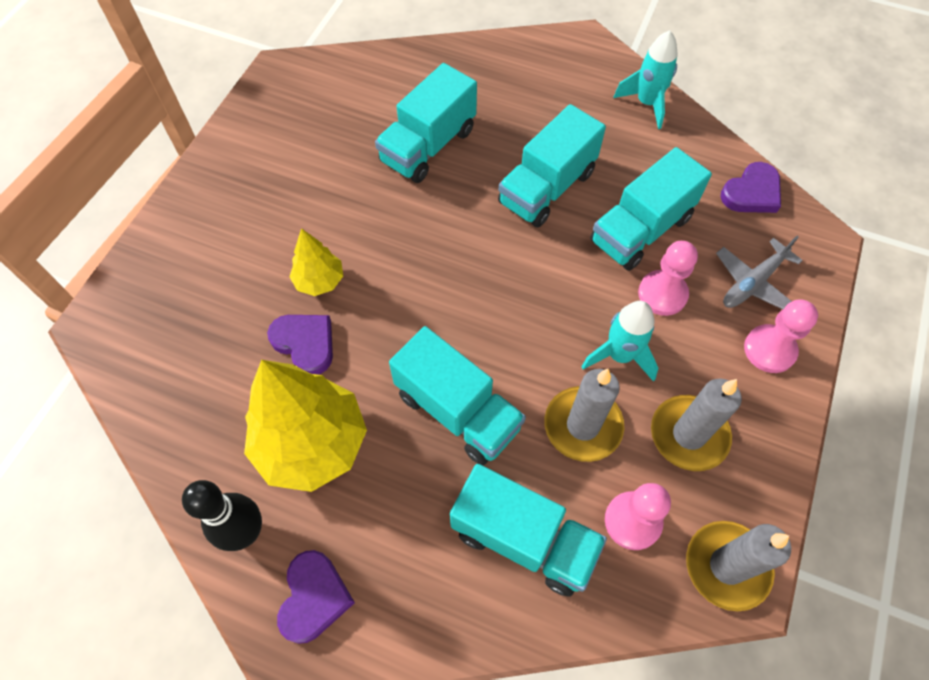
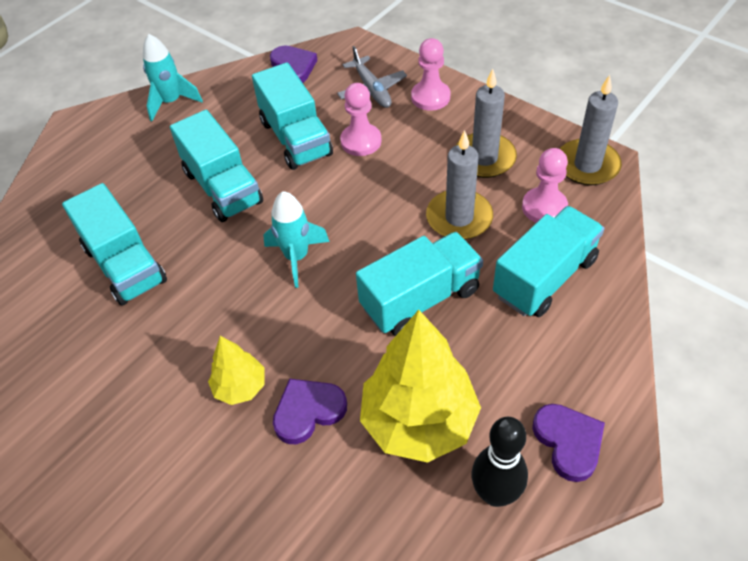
camera: 70 degrees left, 10 degrees down
purple heart [277,550,355,644] -> purple heart turned 45 degrees clockwise [532,404,605,482]
turquoise rocket [581,301,658,382] -> turquoise rocket moved to [263,191,330,288]

